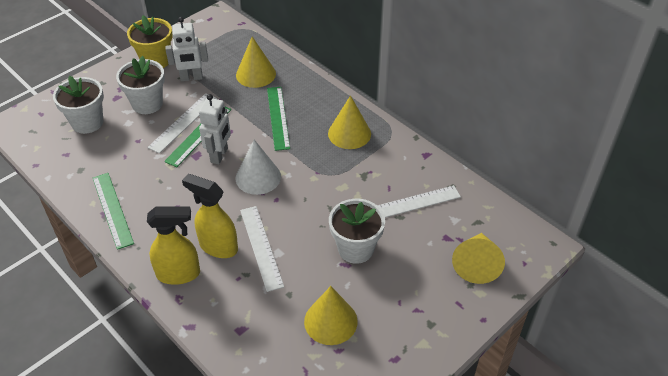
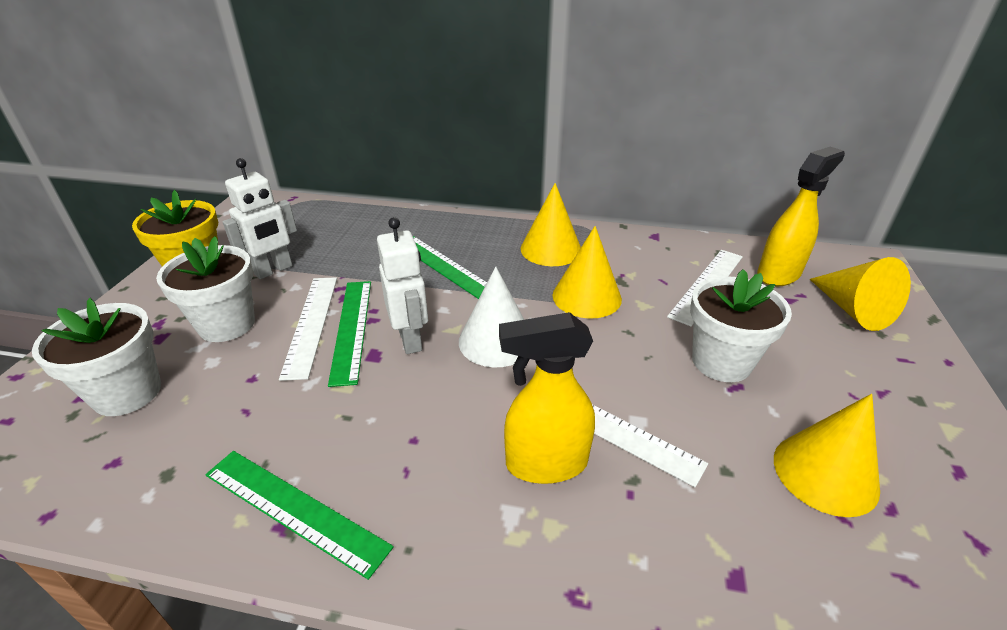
camera: 35 degrees left, 10 degrees down
yellow spray bottle [147,207,200,285] -> yellow spray bottle moved to [757,147,845,286]
yellow cone [236,37,276,88] -> yellow cone moved to [552,226,622,318]

